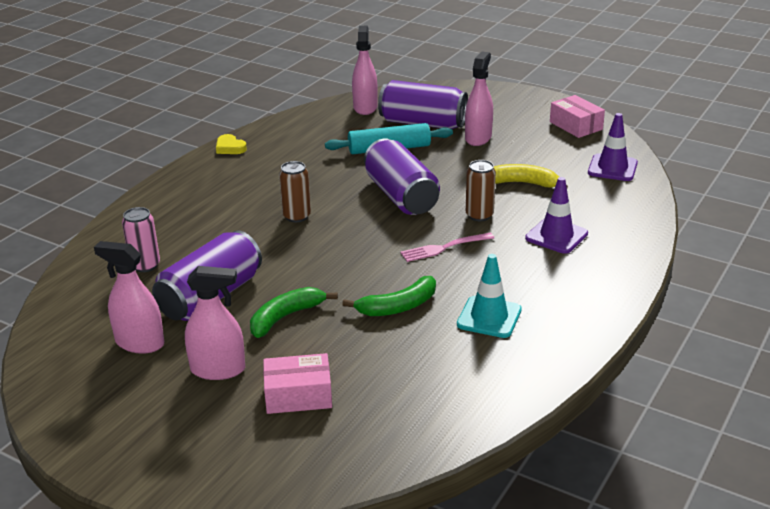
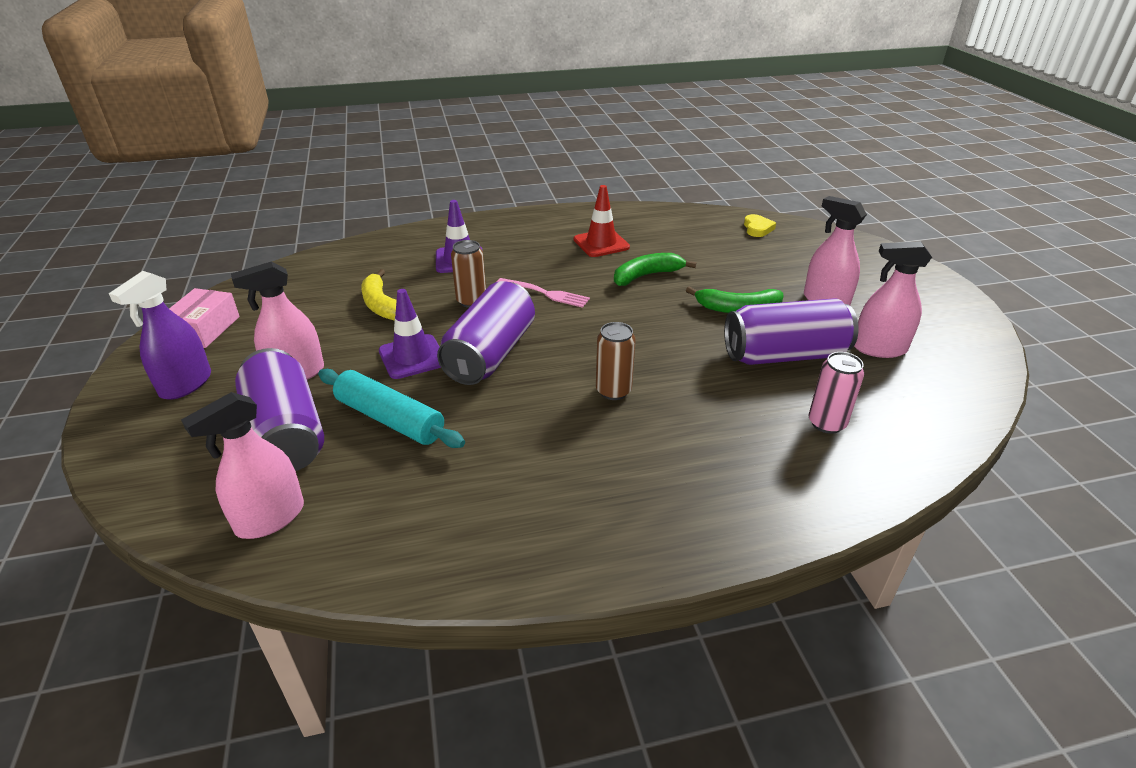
camera: 135 degrees left, 5 degrees up
pink spray bottle [94,241,164,354] -> pink spray bottle turned 120 degrees clockwise [854,241,932,358]
yellow heart [216,134,247,154] -> yellow heart moved to [744,214,776,237]
pink box [263,353,332,414] -> none
green banana [342,276,436,316] -> green banana turned 45 degrees counterclockwise [614,253,696,286]
turquoise traffic cone [457,254,522,338] -> red traffic cone [574,185,630,257]
purple traffic cone [588,113,638,181] -> purple traffic cone moved to [379,289,441,379]
none -> purple spray bottle [109,271,211,400]

